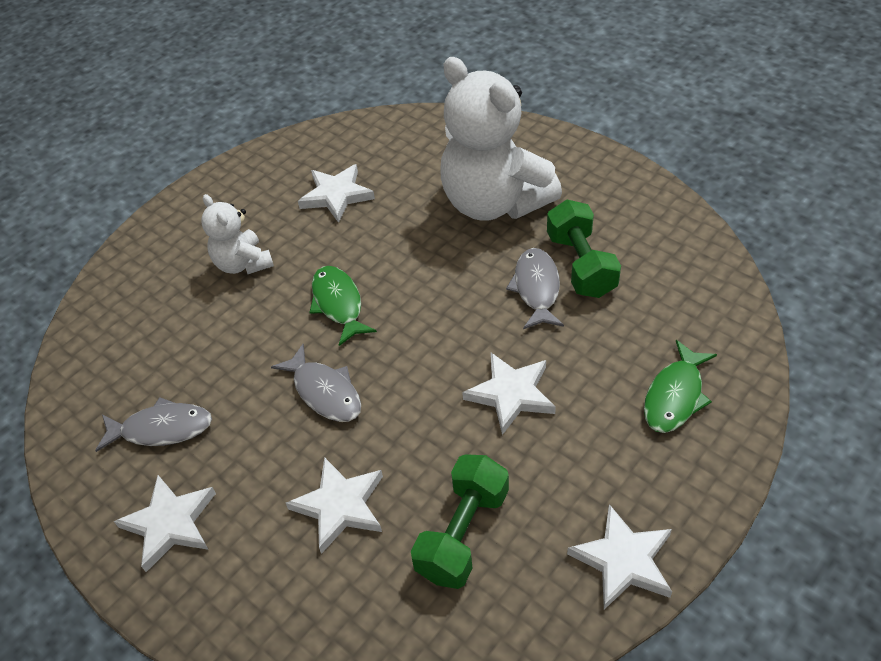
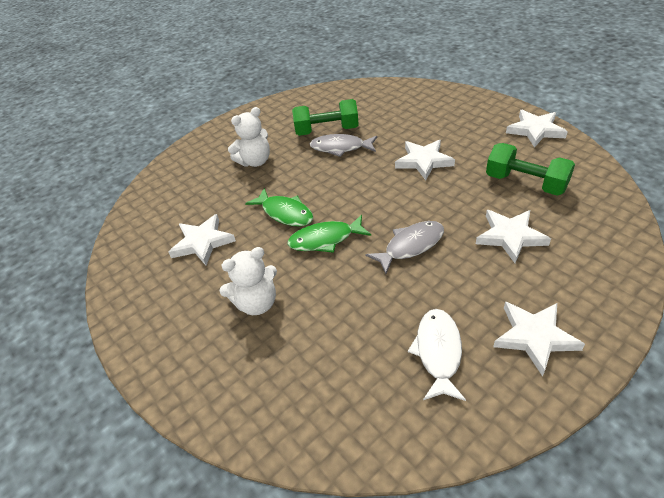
camera: 80 degrees left, 5 degrees down
grey fish [95,397,212,452] -> white fish [408,309,466,401]
white teddy bear [440,57,562,221] -> white teddy bear [228,107,270,167], size x0.51
green fish [644,340,717,433] -> green fish moved to [245,188,313,226]

